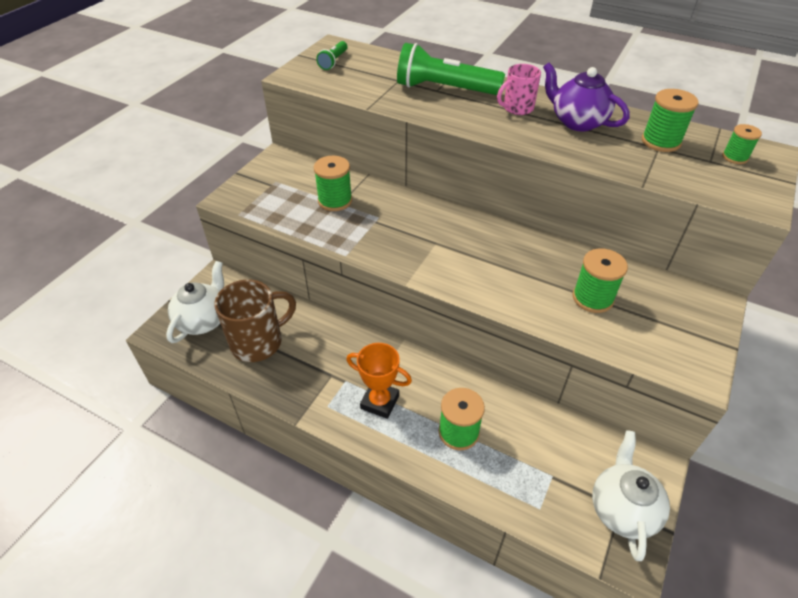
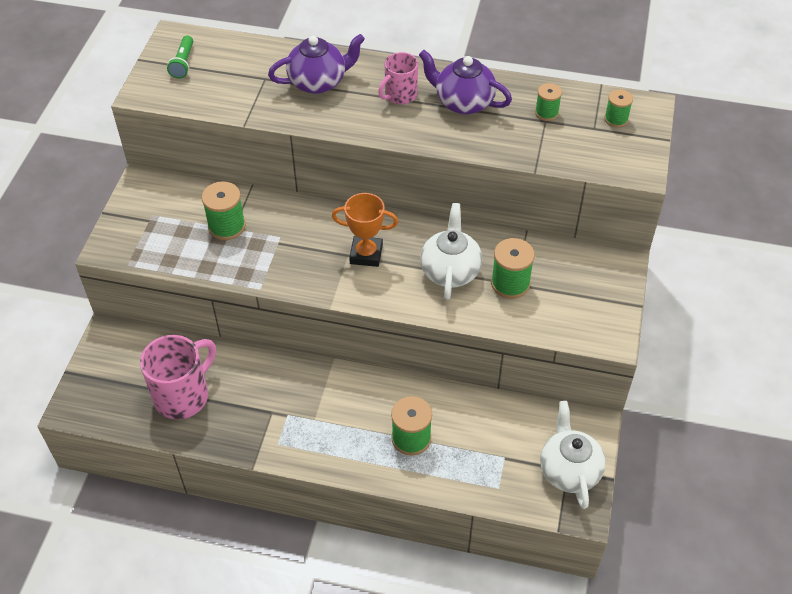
camera: 15 degrees left, 5 degrees up
white teapot [166,261,224,343] -> white teapot moved to [420,203,482,299]
brown mug [214,279,296,362] -> pink mug [140,335,216,419]
orange trophy [346,343,412,419] -> orange trophy moved to [332,193,398,267]
green flashlight [397,43,505,95] -> purple teapot [268,34,365,94]
green spool [642,89,699,152] -> green spool [535,83,562,121], size x0.62

